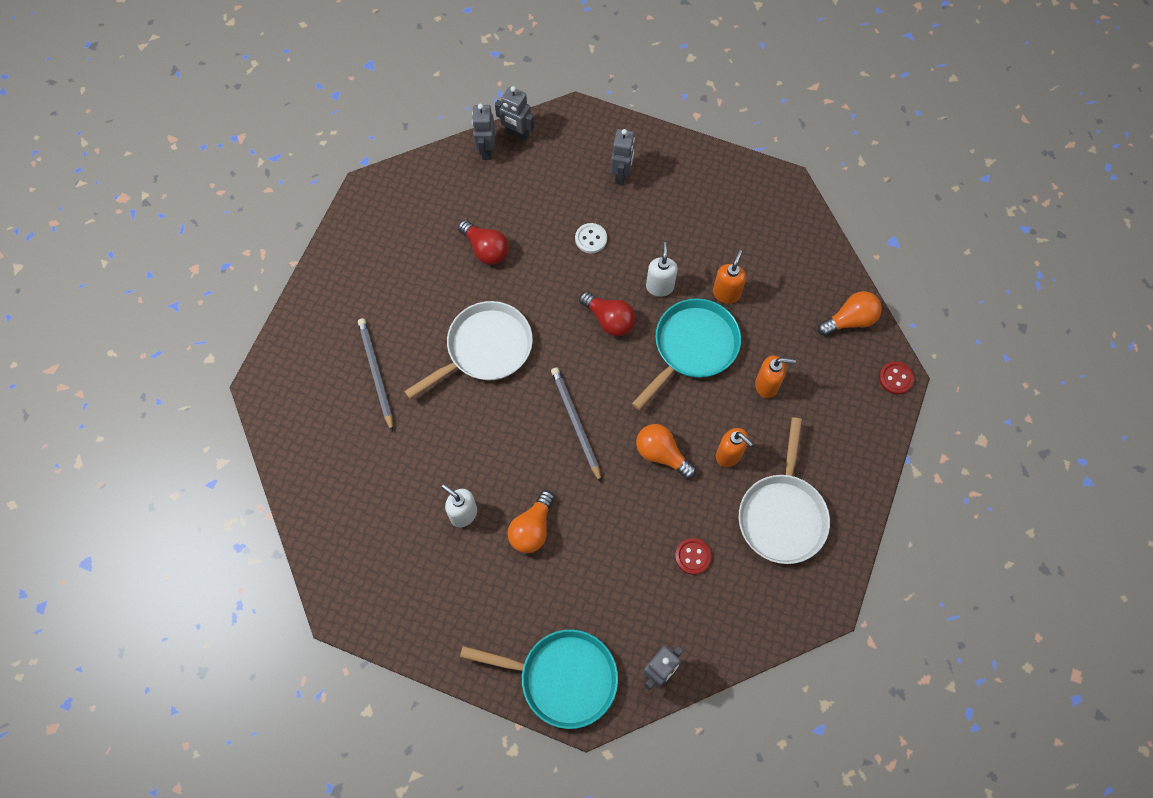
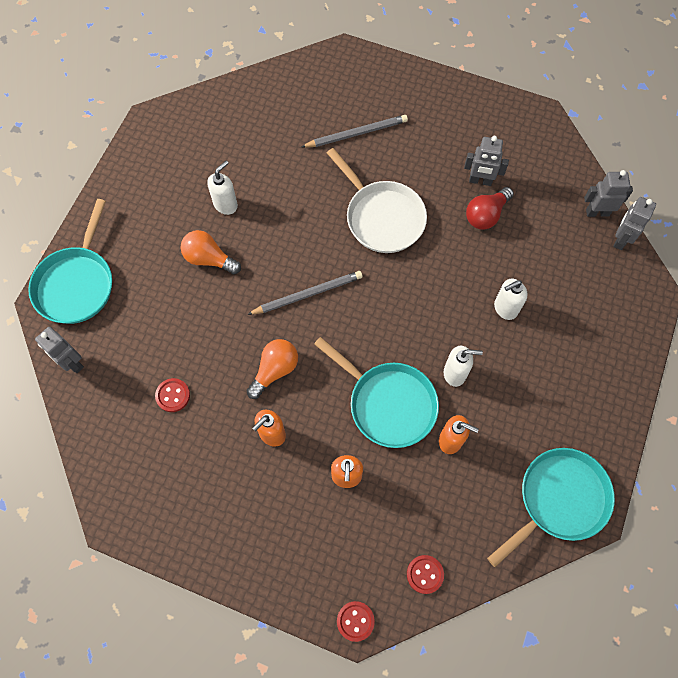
camera: 90 degrees right, 0 degrees up
white button [575,223,607,253] -> white soap dispenser [494,279,528,320]
red light bulb [579,291,635,336] -> none
grey robot [611,129,635,185] -> grey robot moved to [464,136,509,186]
white pan [739,417,830,564] -> none
orange light bulb [818,291,882,336] -> red button [407,555,444,594]
none -> turquoise pan [487,448,615,567]

